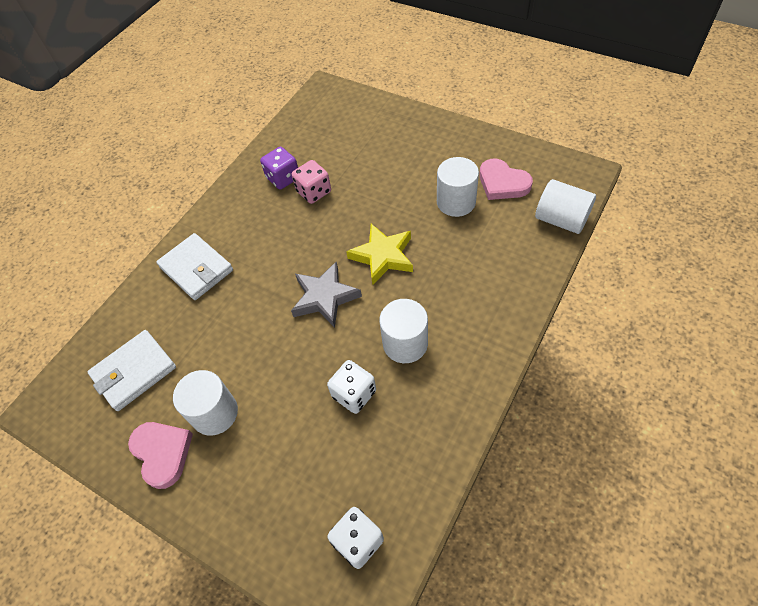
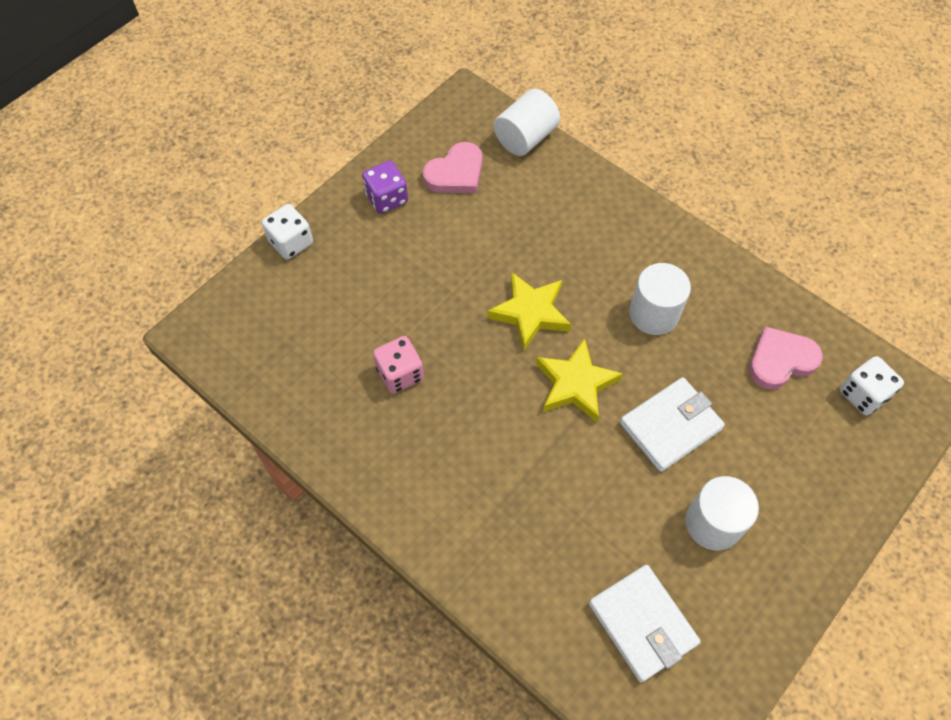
camera: 85 degrees left, 5 degrees up
pink heart [128,422,193,489] -> pink heart moved to [749,326,823,390]
white wallet [156,233,233,300] -> white wallet moved to [620,377,725,472]
purple dice [260,147,298,190] -> purple dice moved to [362,161,408,214]
grey star [291,261,362,328] -> yellow star [536,338,623,423]
white dice [327,360,376,414] -> white dice moved to [262,204,313,259]
white cylinder [437,157,479,217] -> none

